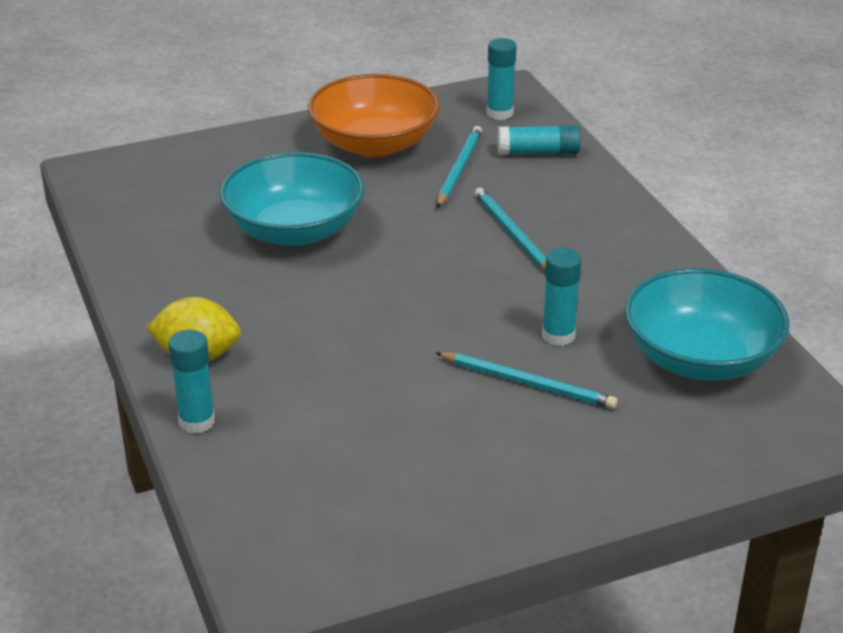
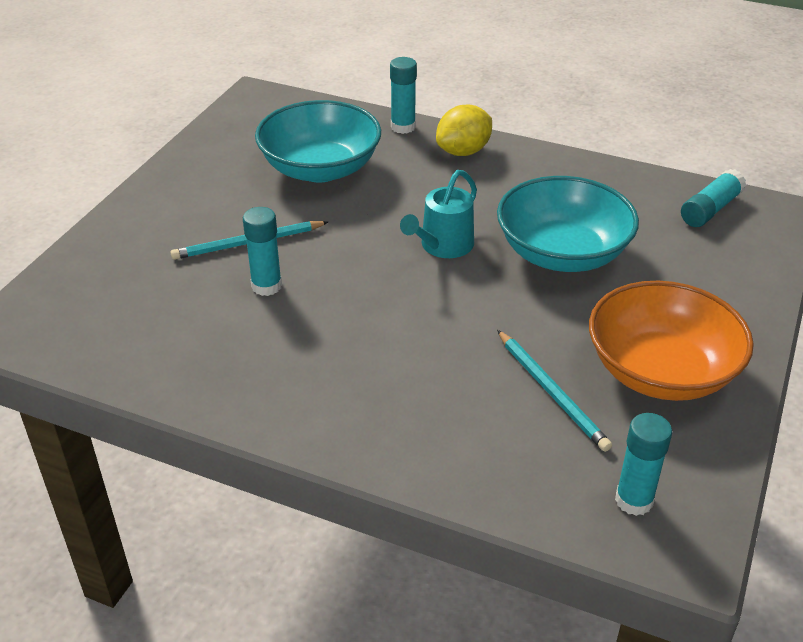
camera: 135 degrees right, 5 degrees up
turquoise pencil [475,188,546,271] -> none
turquoise glue stick [497,125,581,155] -> turquoise glue stick moved to [681,169,746,227]
turquoise bowl [625,268,789,381] -> turquoise bowl moved to [255,100,381,182]
none -> turquoise watering can [400,170,477,258]

